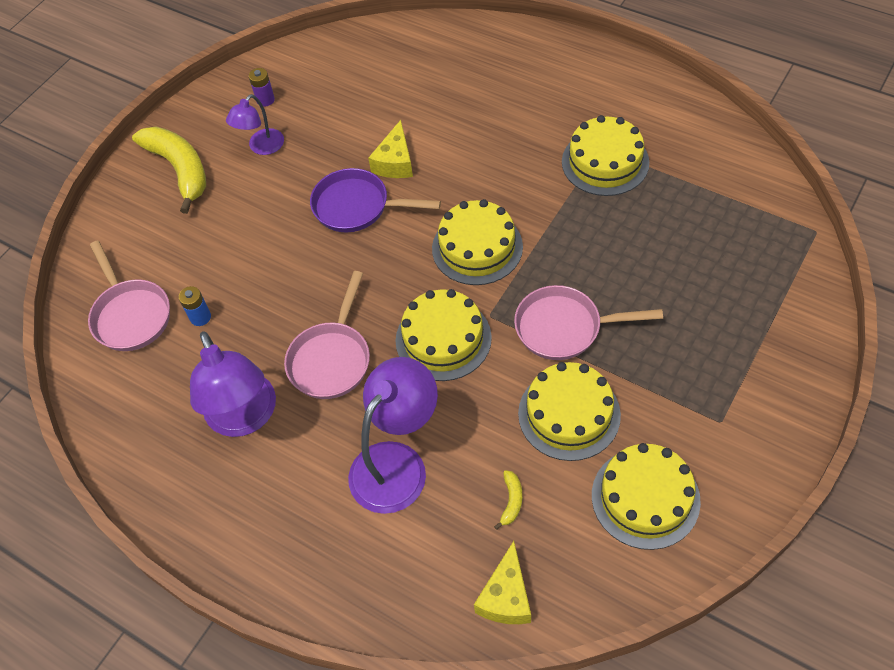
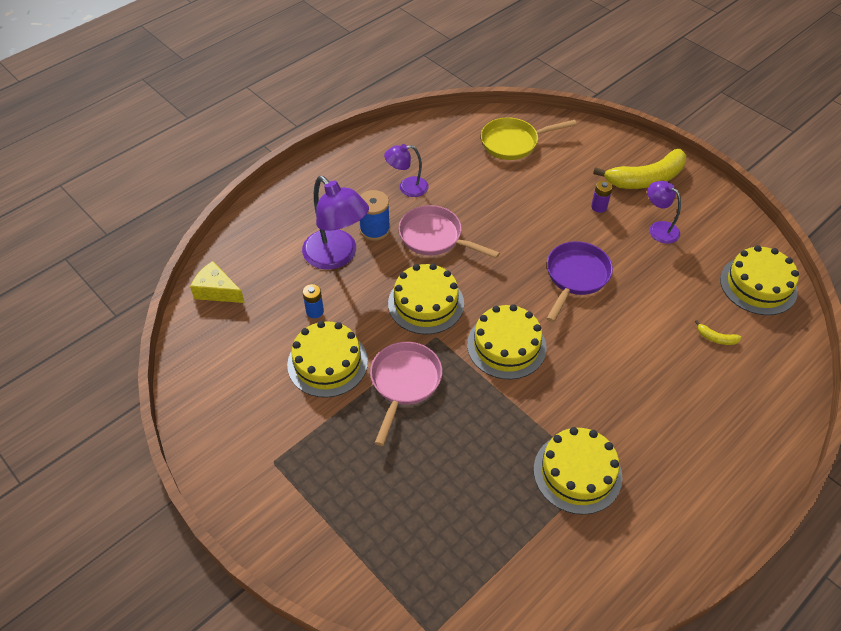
camera: 100 degrees right, 5 degrees down
pink pan [88,240,170,351] -> yellow pan [481,117,577,160]
blue battery [179,286,211,326] -> blue battery moved to [303,284,324,318]
purple lamp [190,331,276,437] -> purple lamp [384,144,429,197], size x0.57
purple battery [249,68,275,107] -> purple battery moved to [591,180,613,213]
yellow cheese [368,120,413,178] -> none
yellow banana [494,470,522,530] -> yellow banana moved to [695,320,742,345]
yellow cake [592,443,701,550] -> yellow cake moved to [720,245,799,315]
none -> blue spool [360,190,390,241]

